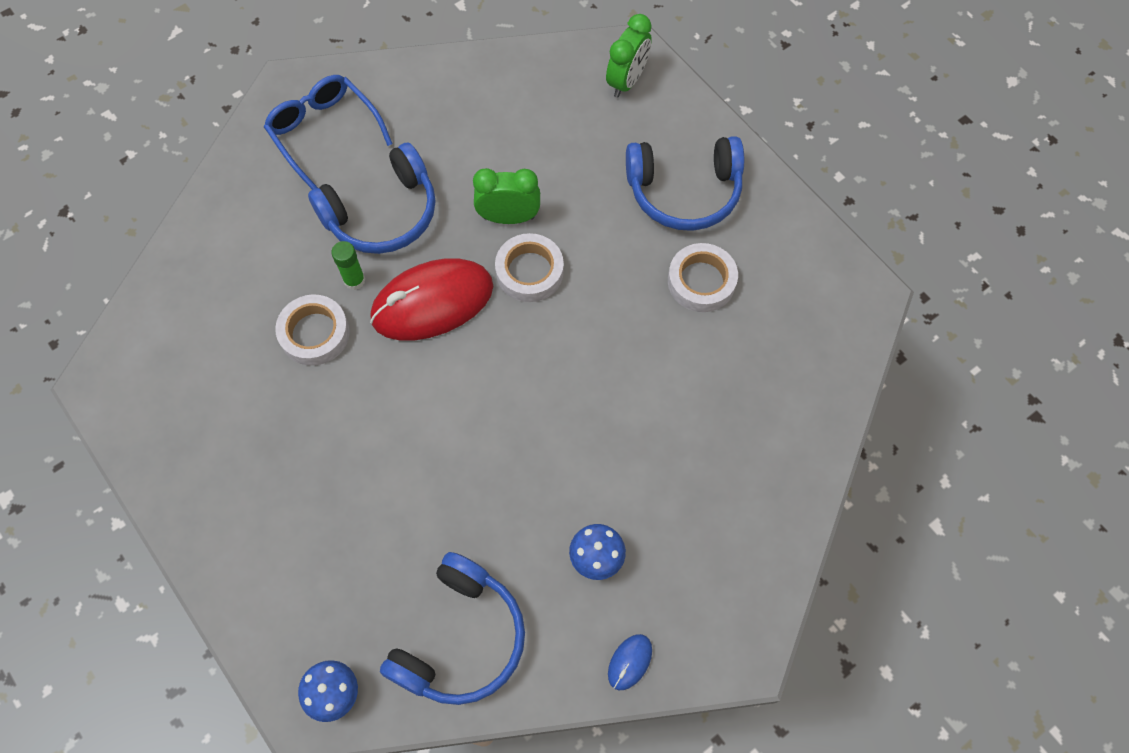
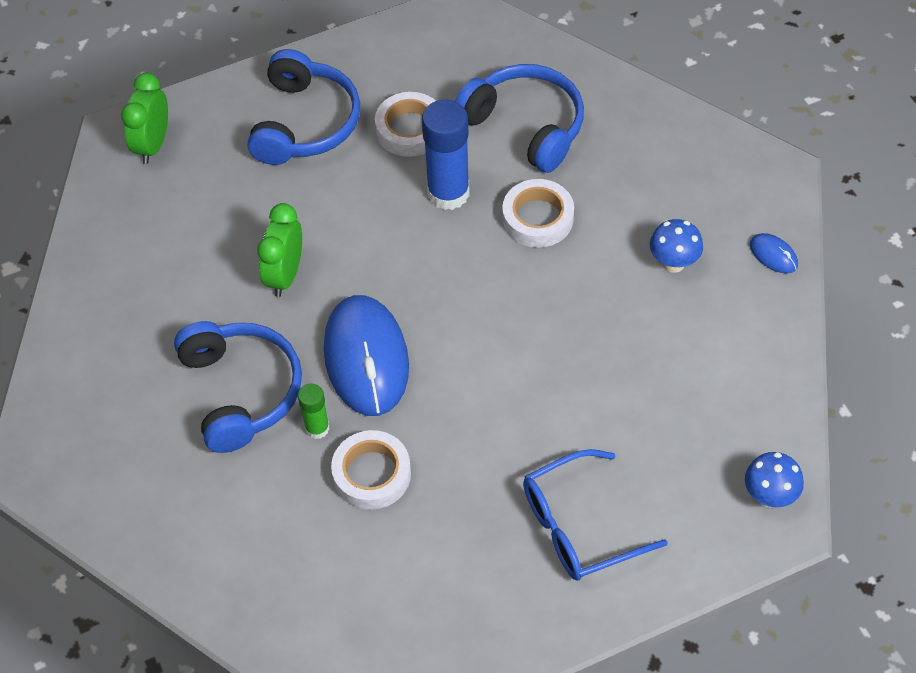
camera: 75 degrees left, 10 degrees down
blue glasses [264,75,393,190] -> blue glasses moved to [523,449,668,581]
red mouse [370,258,493,341] -> blue mouse [324,295,409,416]
blue headphones [380,552,525,705] -> blue headphones moved to [455,64,584,173]
white tape [495,233,564,302] -> white tape moved to [502,179,574,248]
green clock [606,14,652,97] -> green clock turned 120 degrees counterclockwise [121,73,168,164]
none -> blue glue stick [422,99,470,210]

